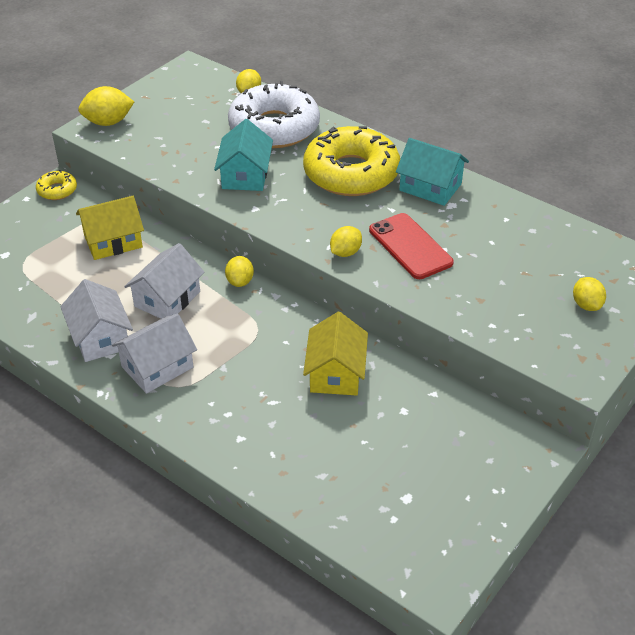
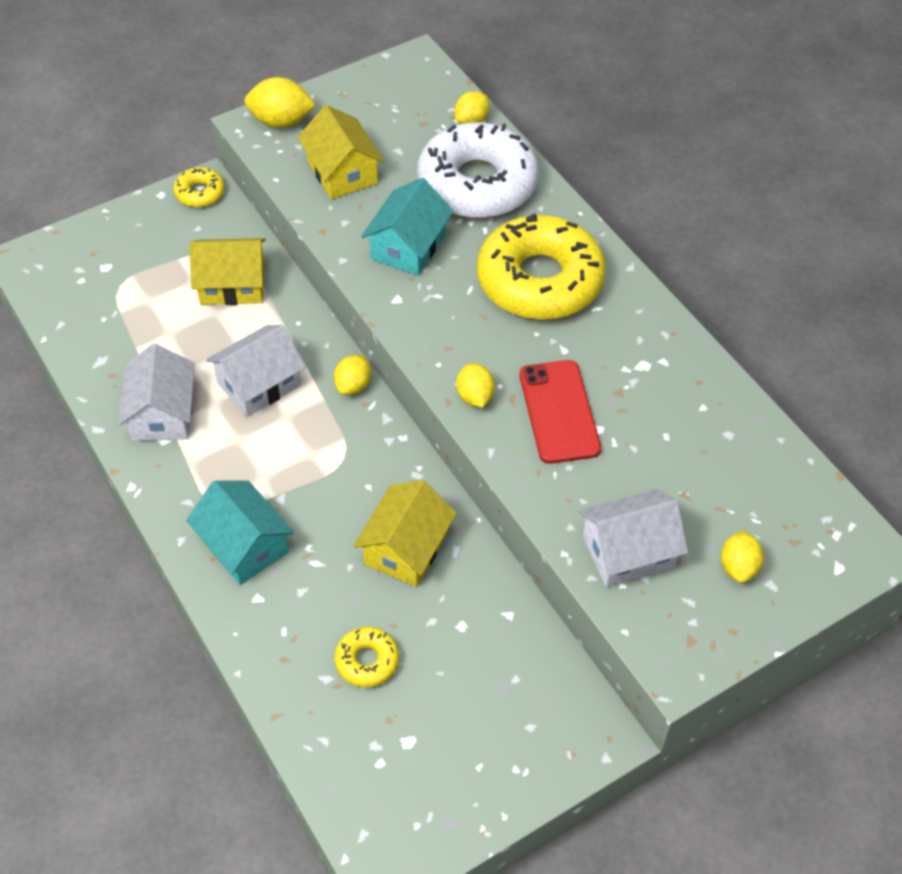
camera: 20 degrees right, 10 degrees up
white house [112,313,197,393] -> white house moved to [579,489,688,587]
yellow lemon [330,226,362,257] -> yellow lemon turned 75 degrees counterclockwise [456,363,495,408]
turquoise house [396,138,469,206] -> turquoise house moved to [186,481,294,585]
none -> yellow house [298,105,384,199]
none -> yellow donut [335,627,399,687]

